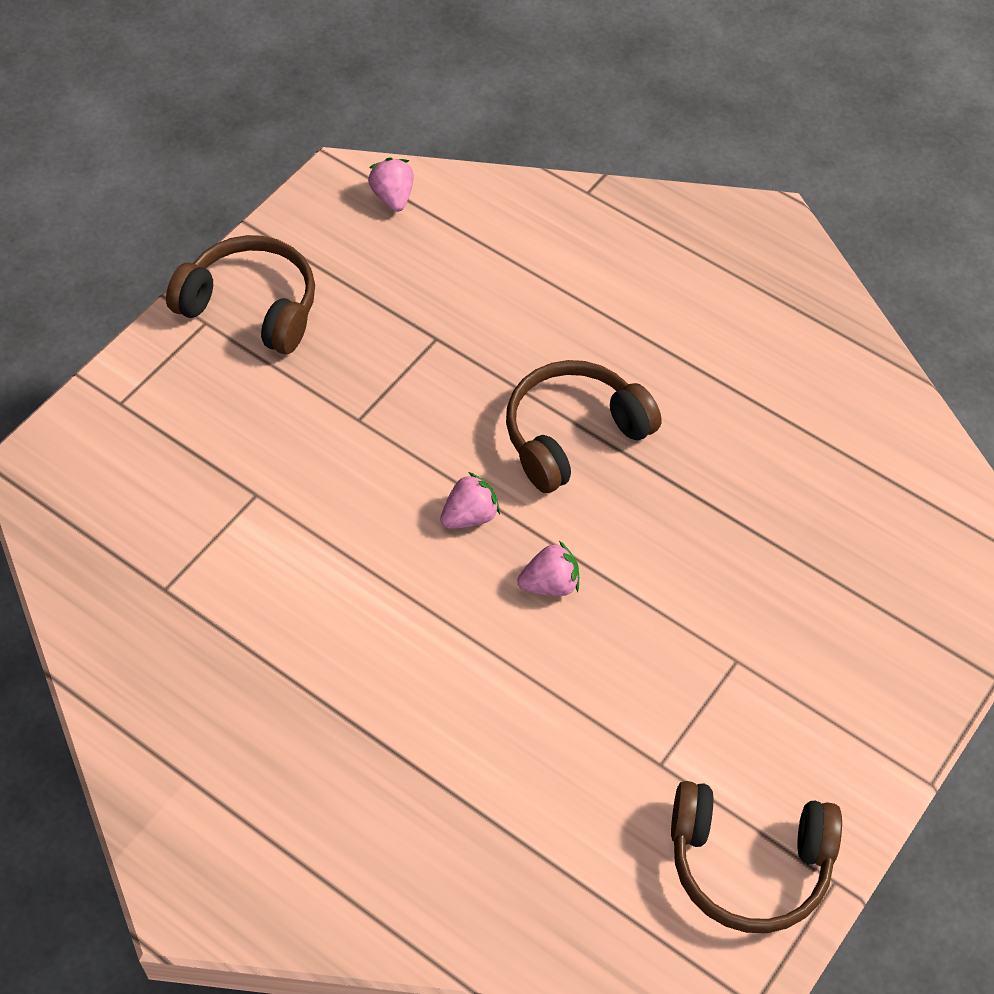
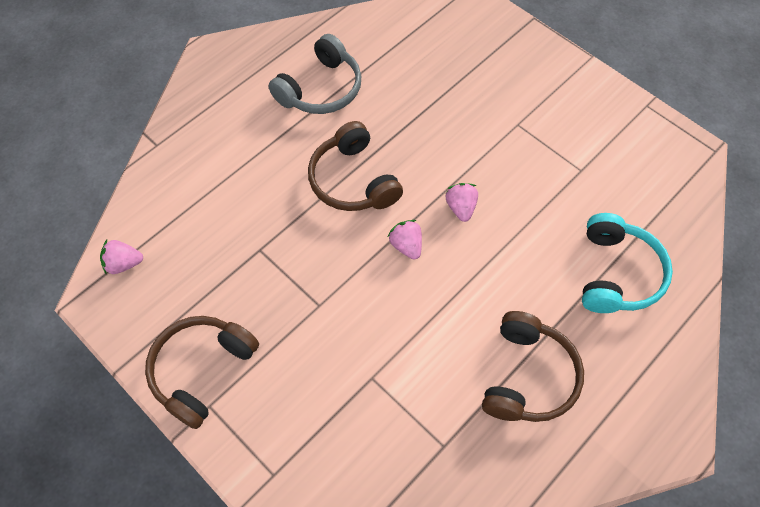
camera: 80 degrees left, 5 degrees up
brown headphones [671,781,842,933] -> brown headphones moved to [482,311,584,422]
none -> grey headphones [268,34,361,114]
none -> turquoise headphones [582,213,673,313]

